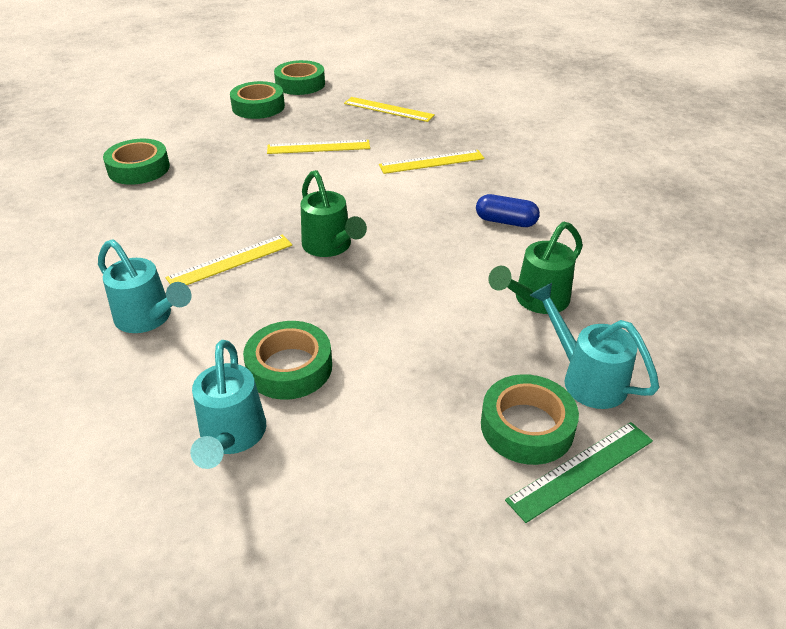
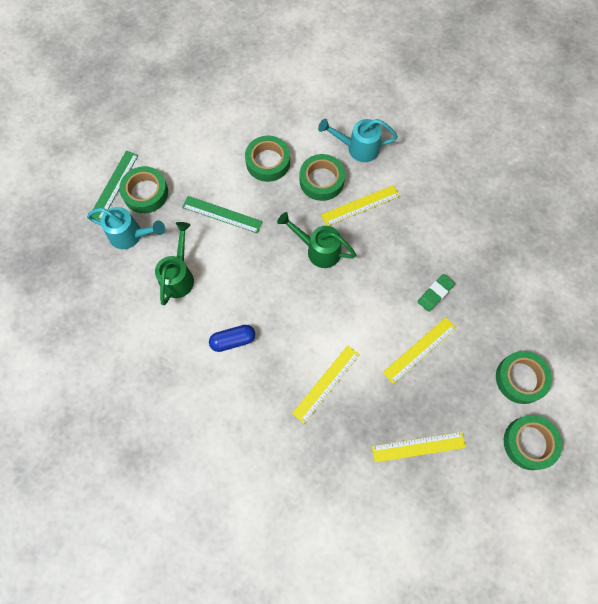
camera: 145 degrees right, 30 degrees up
green tape [103,139,170,185] -> green tape moved to [300,154,345,201]
yellow ruler [166,235,292,285] -> yellow ruler turned 45 degrees clockwise [321,185,400,226]
turquoise watering can [190,340,266,469] -> none
none -> green ruler [182,196,263,233]
none -> green eraser [418,274,455,312]

